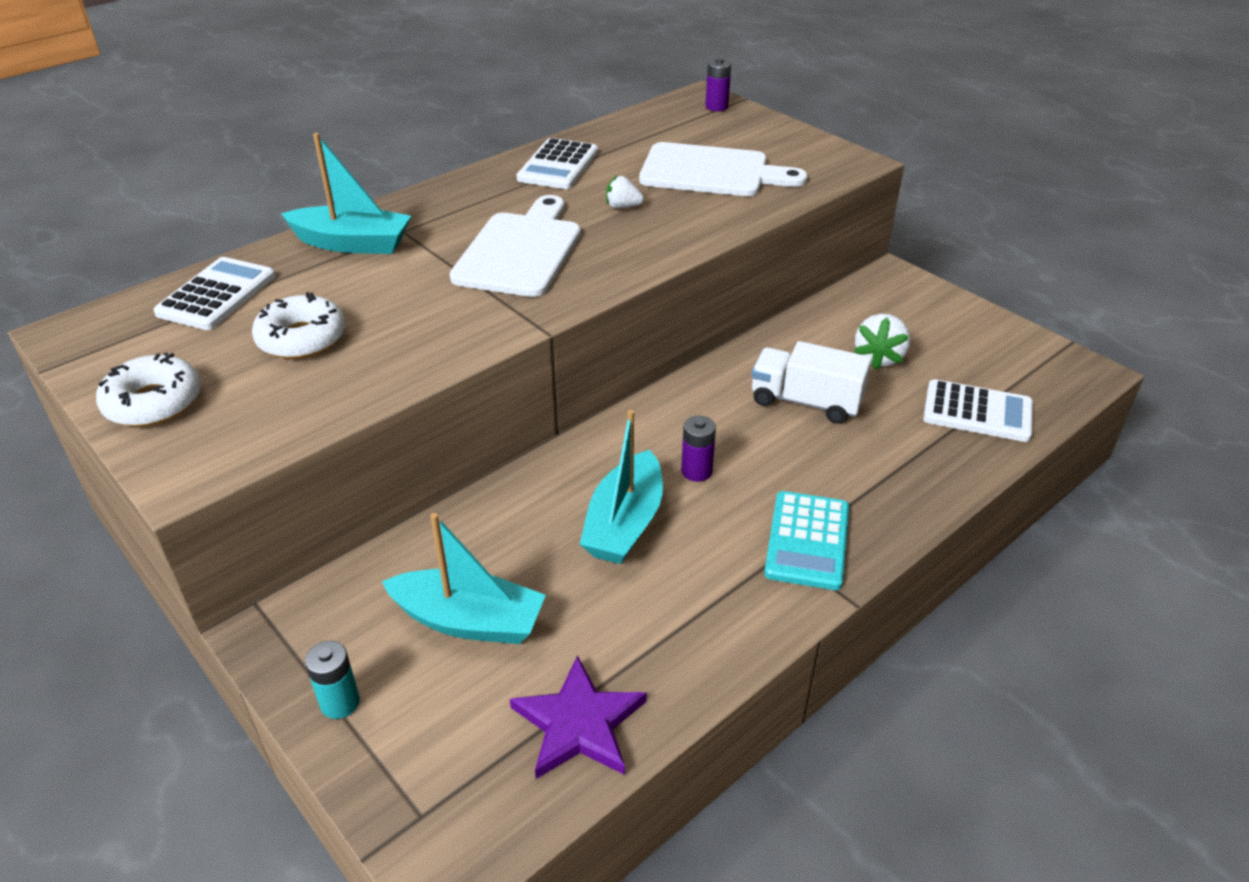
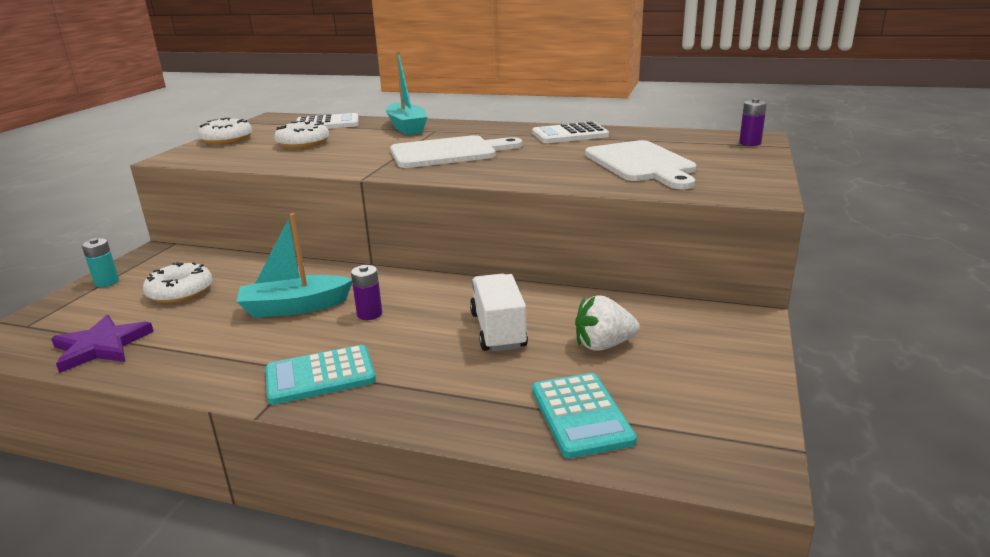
camera: 60 degrees right, 15 degrees down
turquoise boat [382,513,546,644] -> white donut [143,262,213,303]
white strawberry [606,176,644,209] -> none
white calculator [923,379,1033,442] -> turquoise calculator [532,373,637,458]

